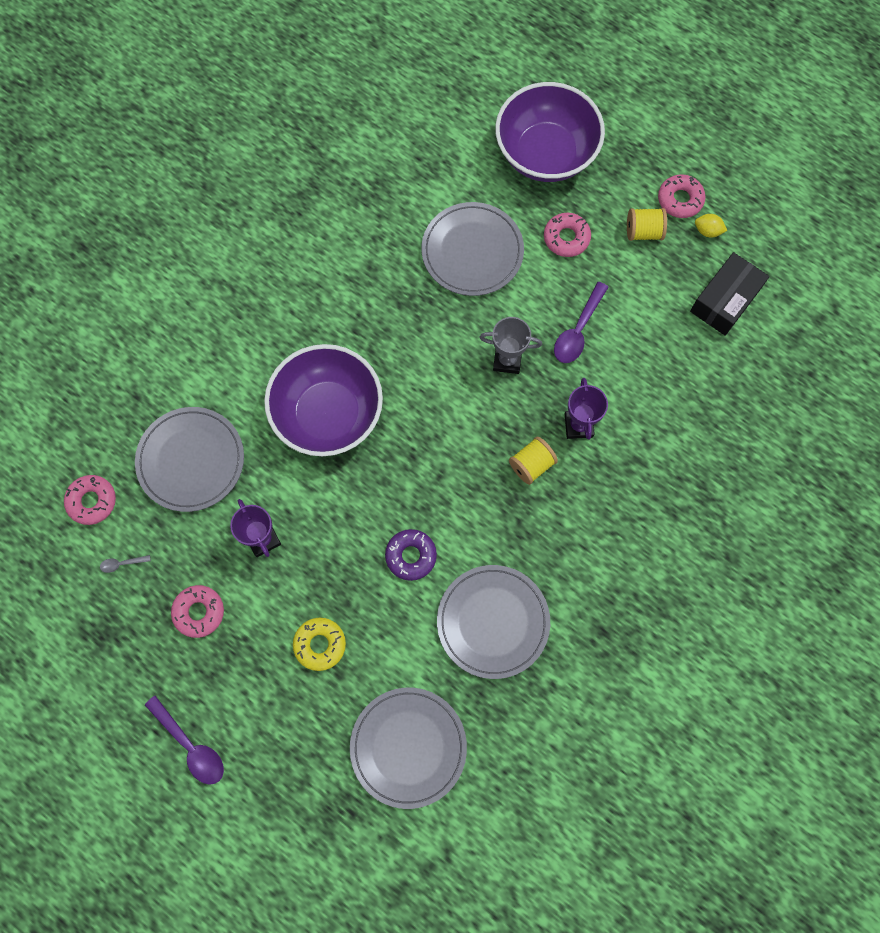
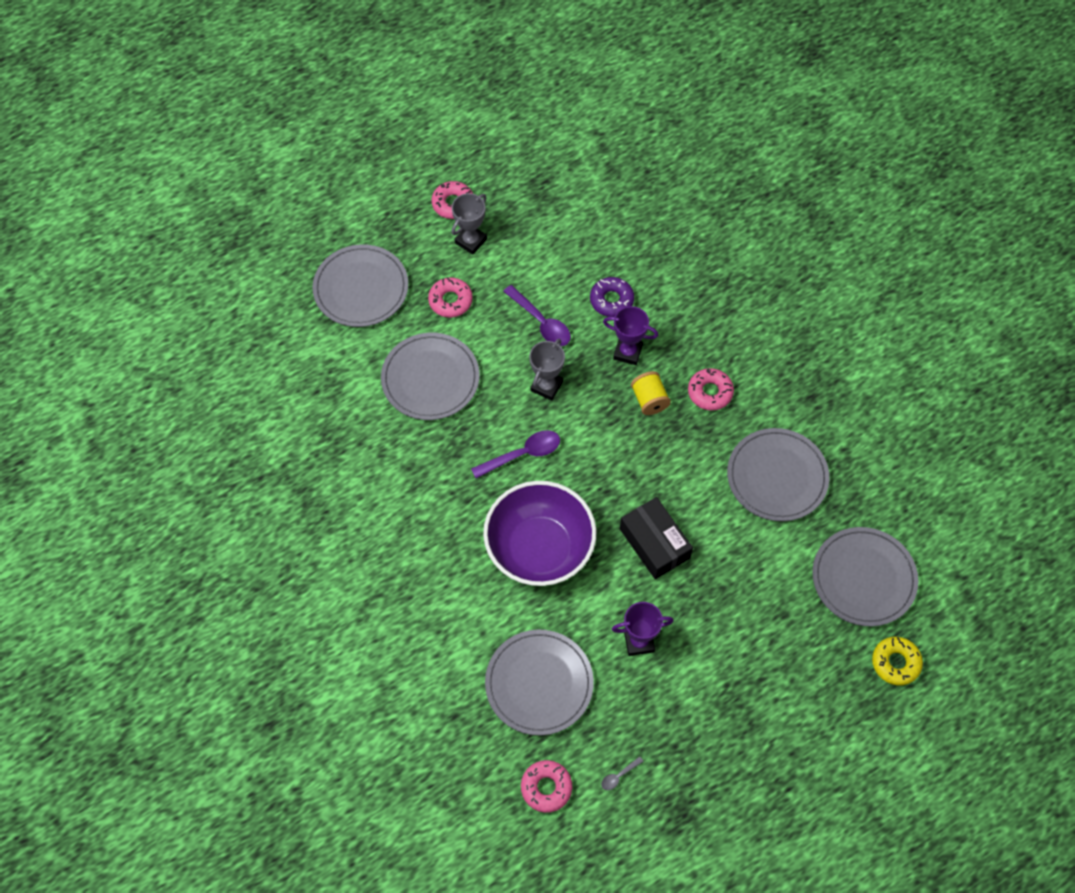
camera: 70 degrees left, 10 degrees down
grey spoon [100,555,151,573] -> grey spoon turned 45 degrees clockwise [601,756,644,790]
purple spoon [145,696,224,785] -> purple spoon moved to [471,430,560,478]
pink donut [171,585,224,638] -> pink donut moved to [688,368,734,410]
yellow donut [293,617,346,671] -> yellow donut moved to [872,637,923,685]
purple donut [385,529,437,581] -> purple donut moved to [590,277,634,317]
purple bowl [495,82,605,182] -> grey plate [312,244,408,327]
yellow spool [627,208,667,241] -> grey trophy [451,193,487,254]
black box [690,252,769,336] -> black box moved to [620,497,693,579]
yellow lemon [695,214,727,237] -> none

